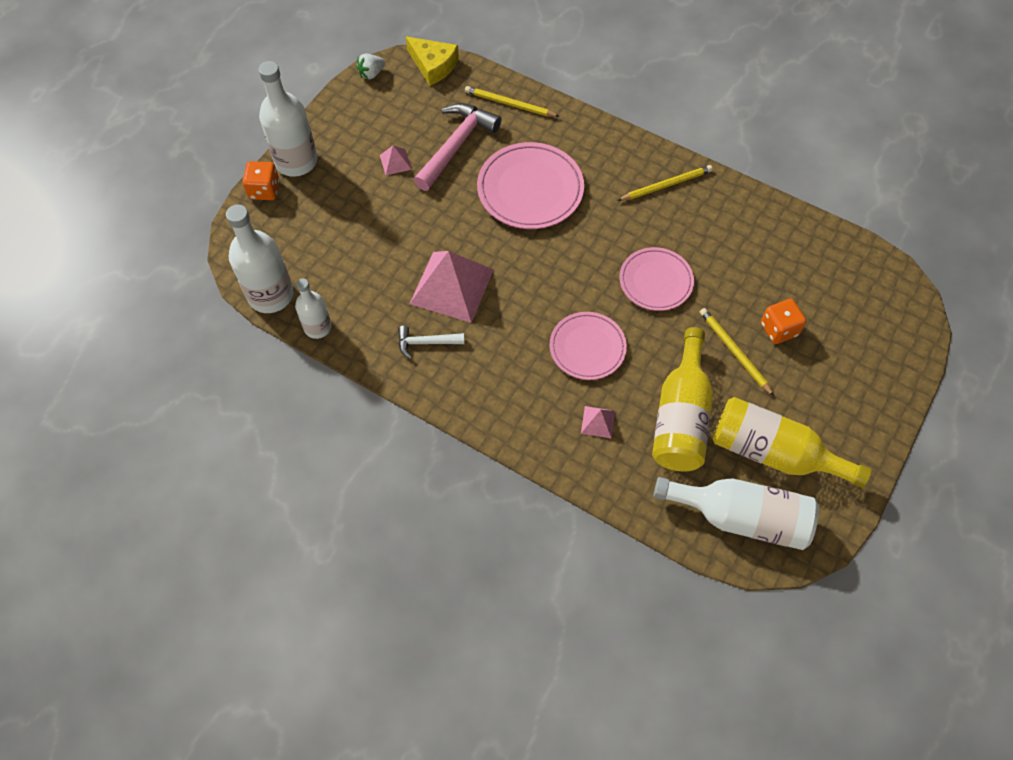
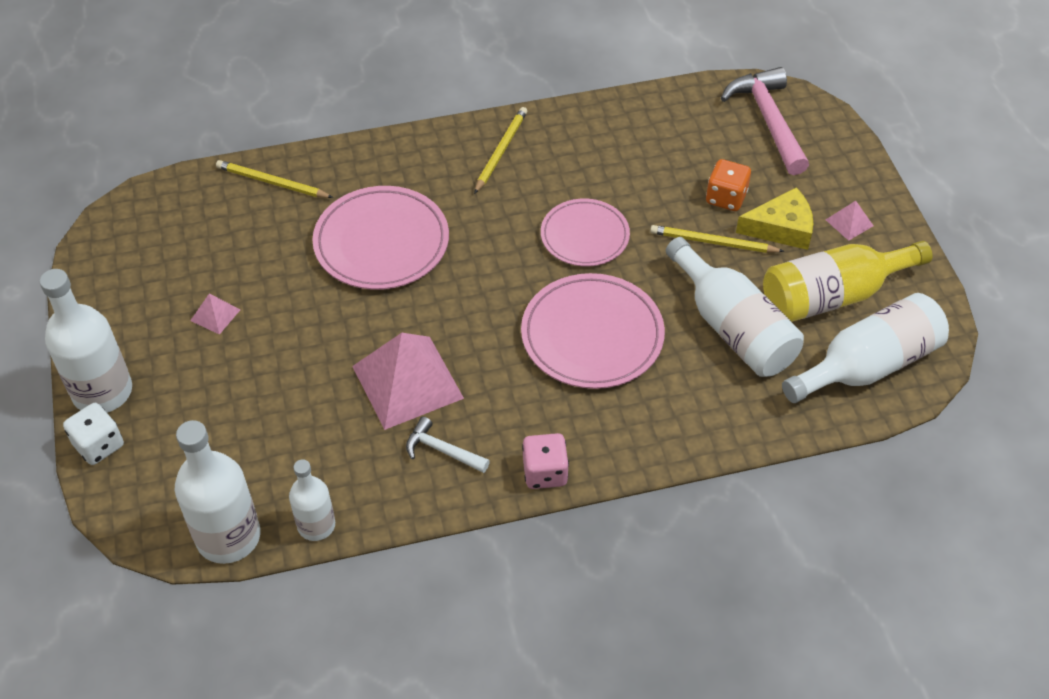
camera: 45 degrees left, 10 degrees down
orange dice [243,161,280,200] -> white dice [63,403,124,465]
white strawberry [356,54,385,80] -> none
white hammer [398,326,464,359] -> white hammer turned 75 degrees clockwise [406,416,490,473]
yellow cheese [406,36,459,86] -> yellow cheese moved to [736,187,813,250]
pink hammer [414,103,502,191] -> pink hammer moved to [721,67,809,175]
yellow pencil [465,86,560,117] -> yellow pencil turned 45 degrees clockwise [216,160,334,198]
pink plate [549,312,627,380] -> pink plate [521,273,665,389], size x1.52
pink pyramid [581,406,615,438] -> pink pyramid moved to [826,201,873,241]
yellow bottle [652,327,713,471] -> white bottle [666,237,804,377]
none -> pink dice [522,433,569,489]

